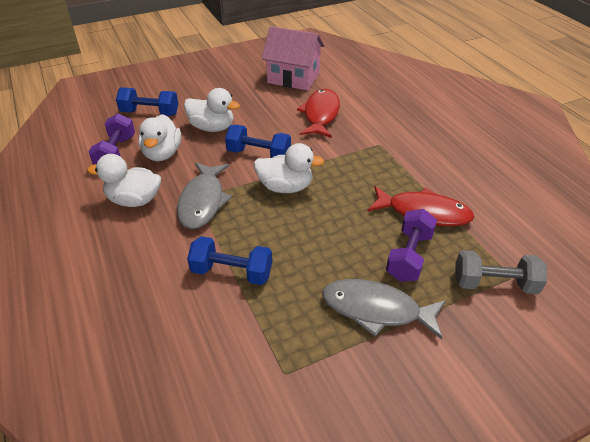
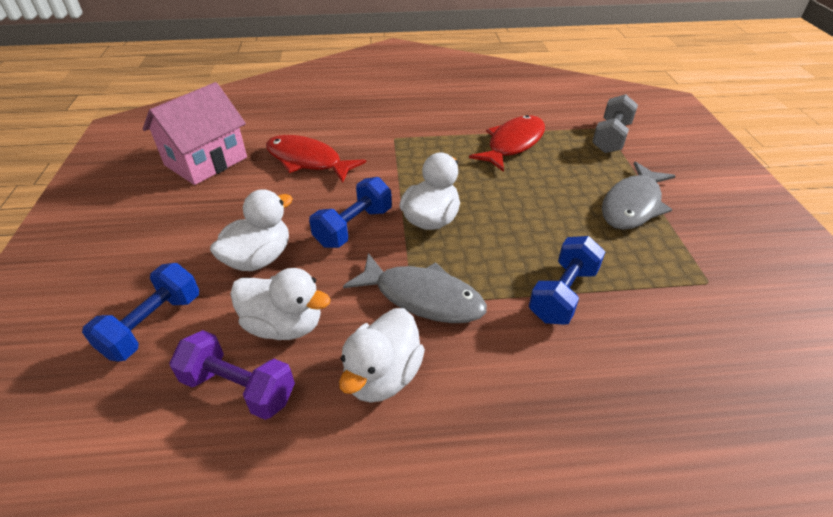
camera: 70 degrees left, 0 degrees up
purple dumbbell [386,209,437,282] -> none

